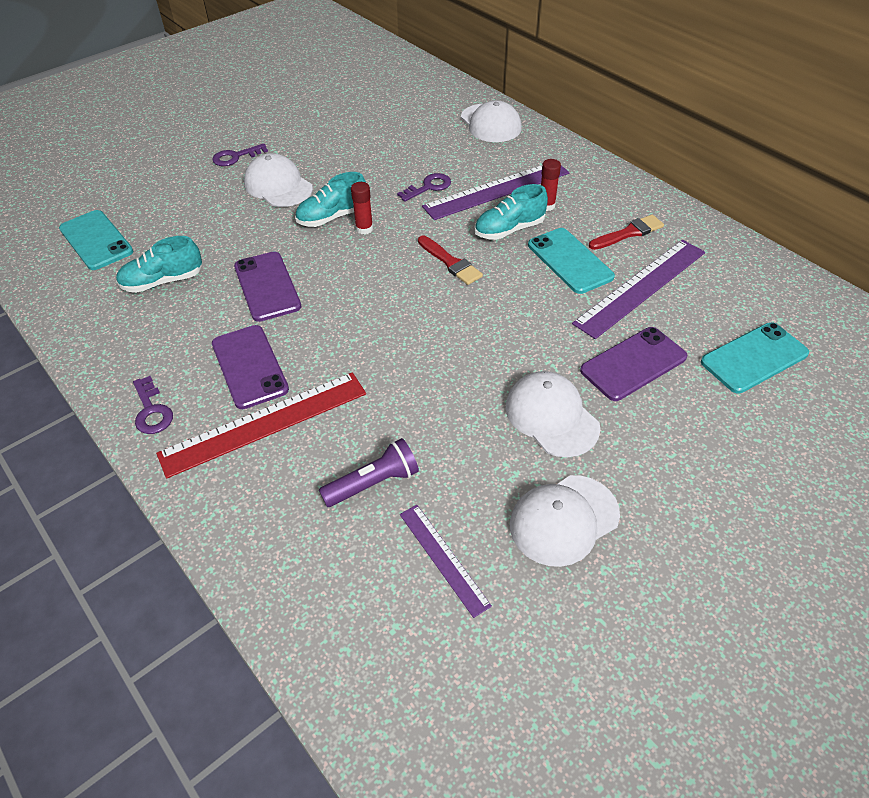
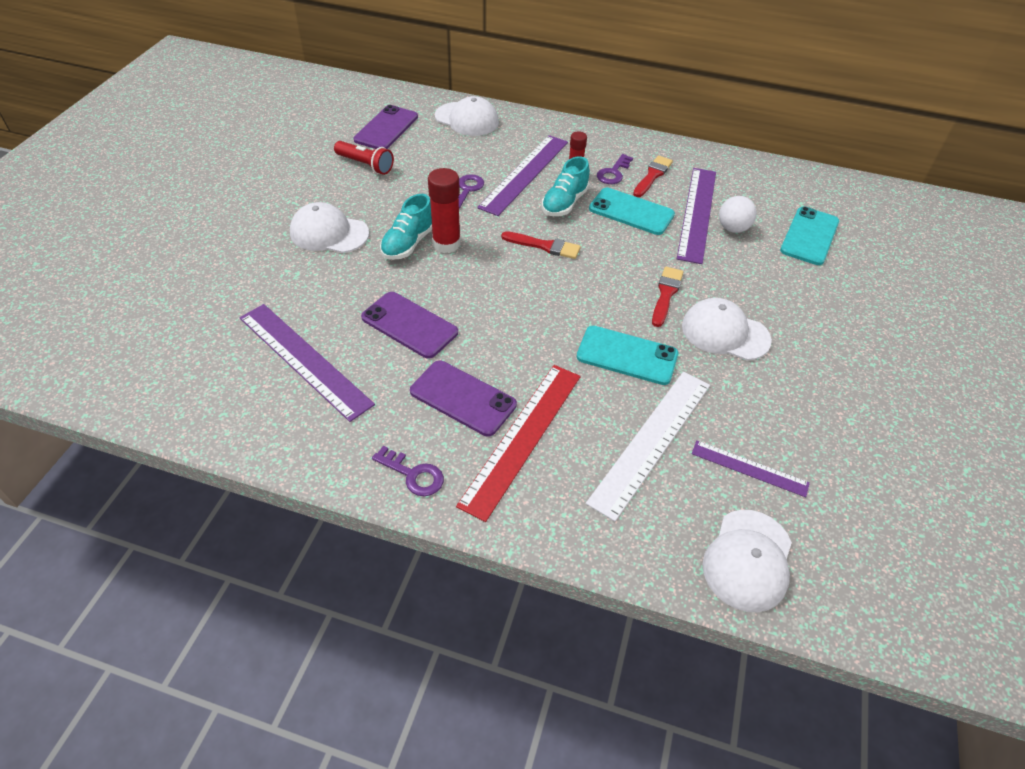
camera: 35 degrees left, 0 degrees up
turquoise phone [59,210,133,270] -> turquoise phone moved to [577,326,678,385]
turquoise shoe [116,236,202,293] -> purple ruler [240,304,375,422]
purple key [212,143,268,166] -> purple key moved to [597,154,633,184]
purple flashlight [319,438,419,507] -> white ruler [586,372,710,521]
red glue stick [351,182,373,234] -> red glue stick [428,168,461,253], size x1.65
white cap [510,475,620,567] -> white cap moved to [703,510,792,612]
purple phone [580,327,687,401] -> purple phone moved to [353,105,418,149]
none -> red flashlight [334,141,394,175]
none -> red brush [652,267,683,327]
none -> white ball [719,196,757,233]

